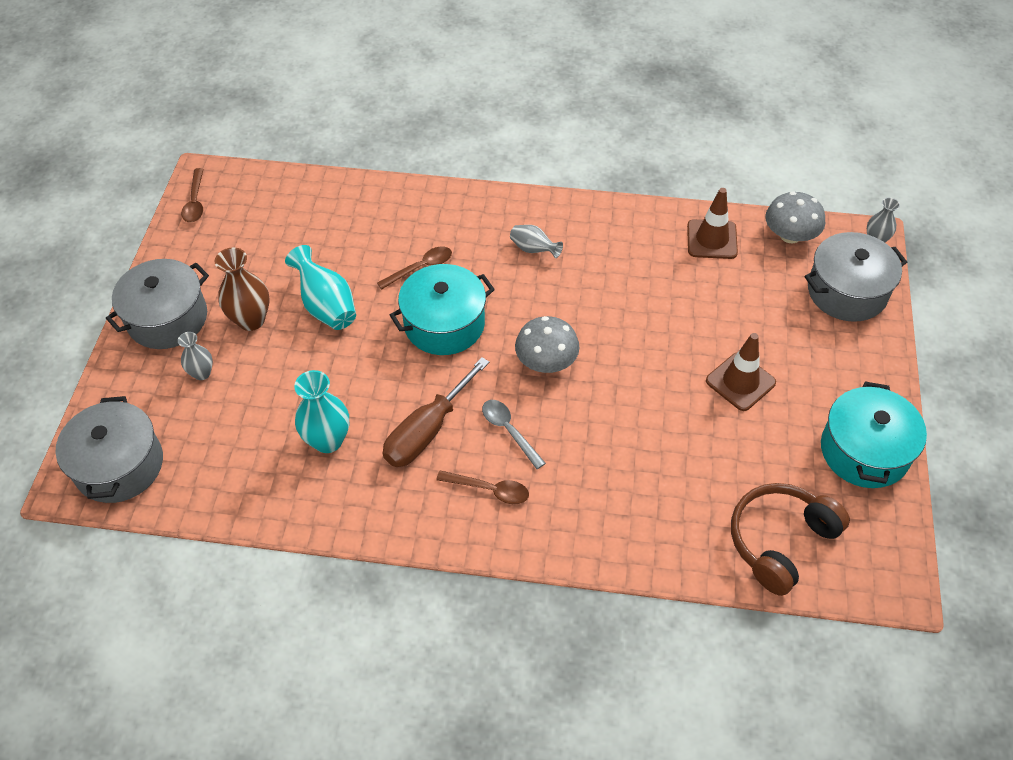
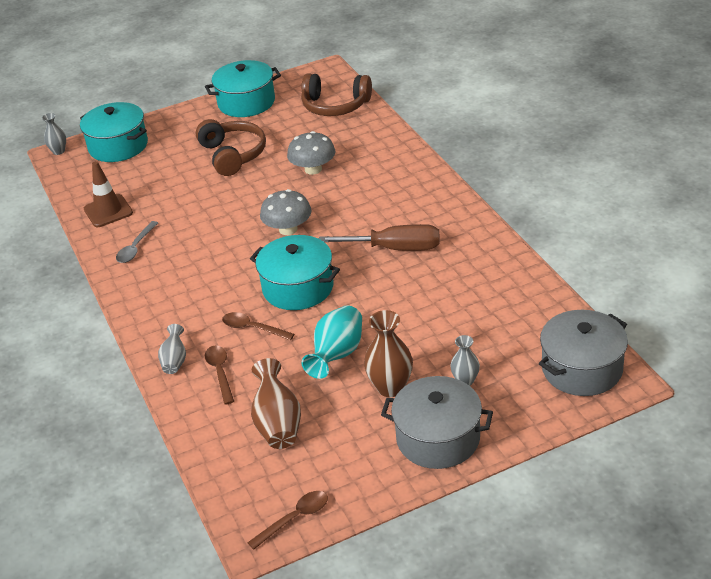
camera: 120 degrees left, 15 degrees down
turquoise vase [294,370,349,453] -> none
brown spoon [436,471,529,504] -> brown spoon moved to [205,345,234,405]
grey spoon [482,400,546,469] -> grey spoon moved to [116,221,158,263]
grey vase [510,225,563,258] -> grey vase moved to [158,324,186,374]
brown traffic cone [706,333,776,411] -> brown headphones [196,119,266,176]
grey mushroom [765,191,825,243] -> grey mushroom moved to [287,131,335,175]
grey pot [804,232,907,322] -> turquoise pot [80,102,148,162]
none -> brown vase [251,358,301,449]

